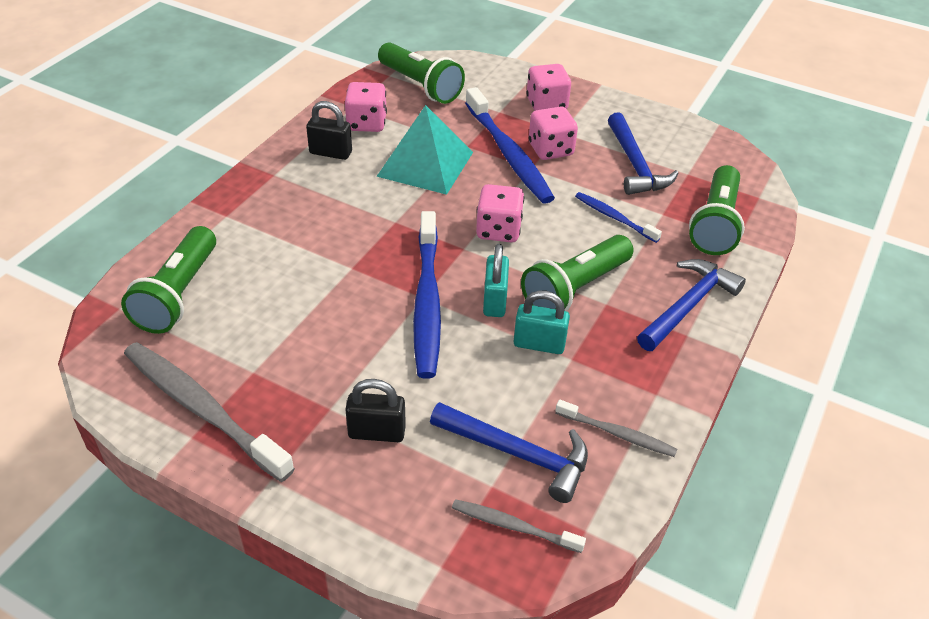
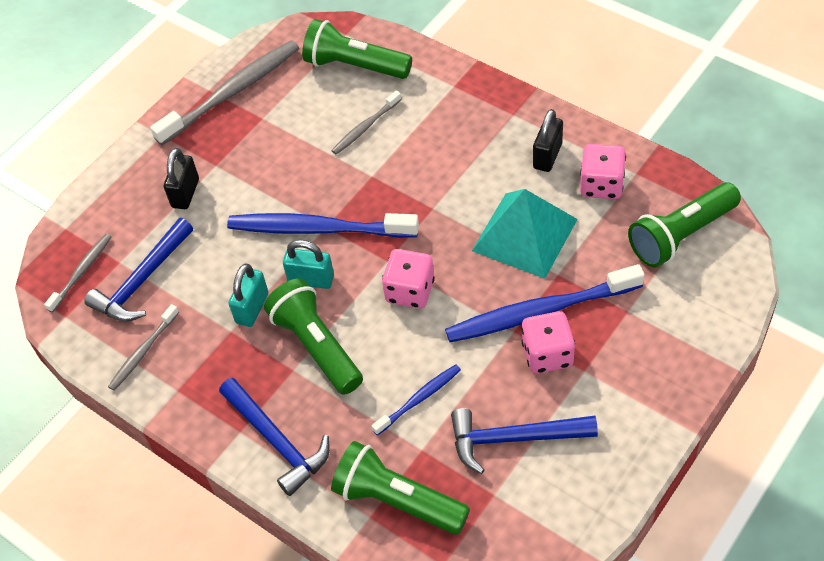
camera: 105 degrees right, 10 degrees up
pink dice [526,64,571,111] -> none
none -> grey toothbrush [331,90,402,155]

